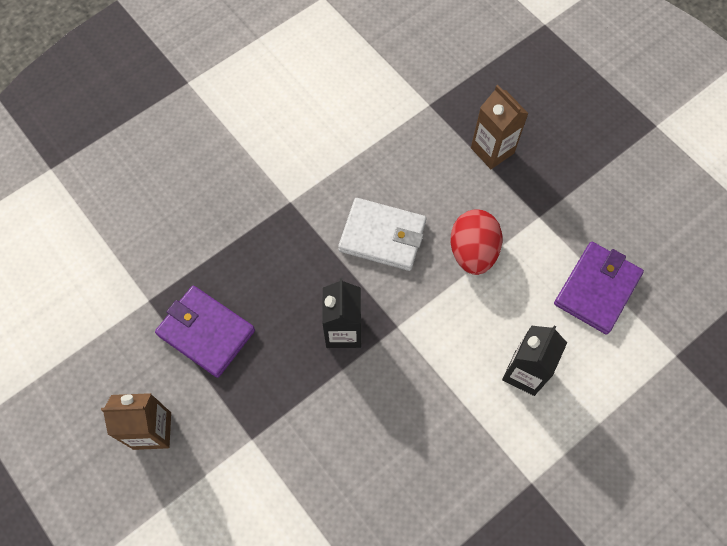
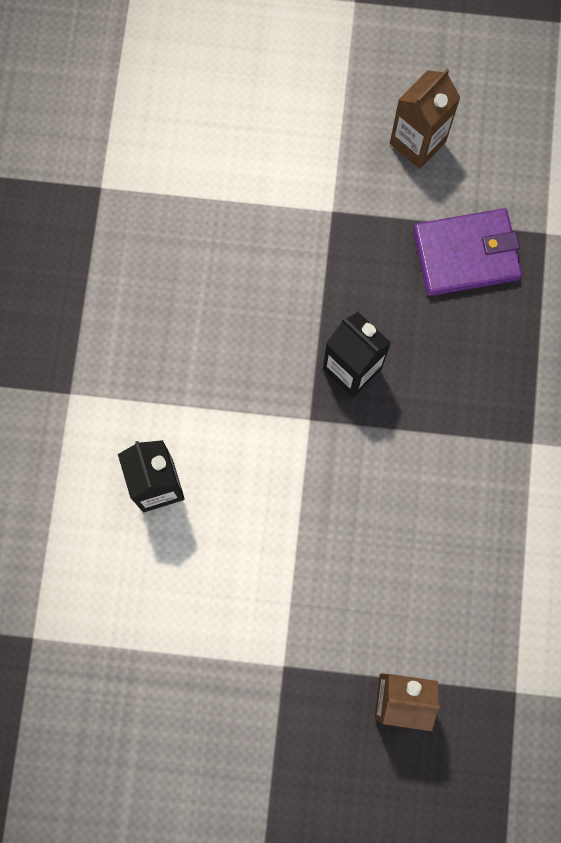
camera: 135 degrees right, 10 degrees up
white wallet [338,198,426,271] -> none
red egg [450,209,502,275] -> none
purple wallet [554,242,644,334] -> none

